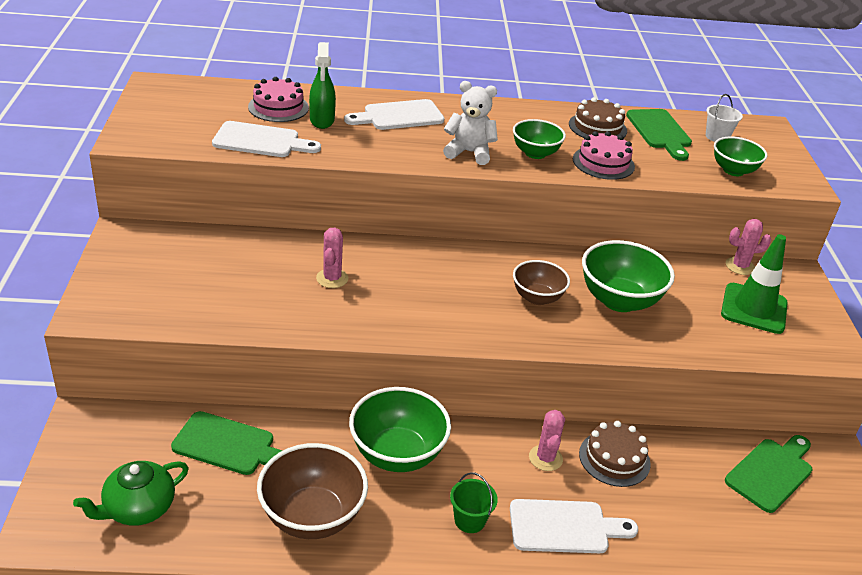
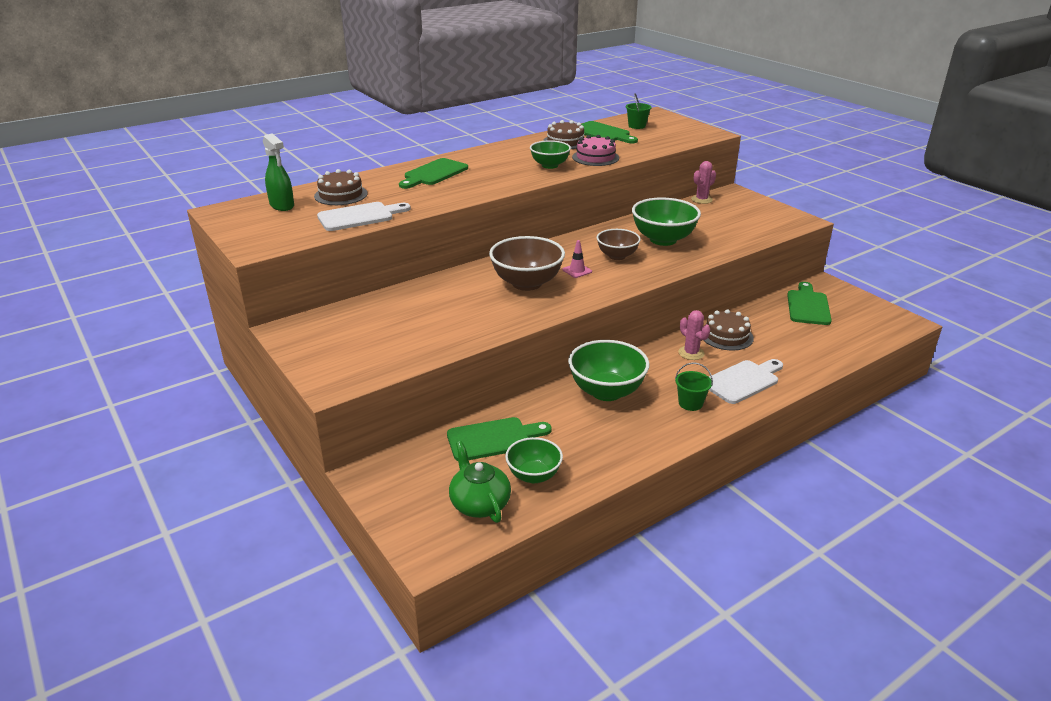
camera: 30 degrees left, 5 degrees down
green teapot [73,461,189,526] -> green teapot turned 135 degrees clockwise [449,441,511,523]
pink cake [248,77,309,122] -> brown cake [314,169,367,205]
brown bowl [257,443,368,539] -> brown bowl moved to [489,236,565,291]
green spray bottle [309,42,336,129] -> green spray bottle moved to [263,133,294,211]
pink cactus [316,227,348,288] -> none
white cutting board [344,99,444,130] -> green cutting board [399,158,468,189]
white teddy bear [443,81,498,165] -> none
white bucket [706,94,743,142] -> green bucket [626,93,652,129]
green bowl [714,137,767,176] -> green bowl moved to [505,437,563,483]
green traffic cone [721,234,788,334] -> none
none -> pink traffic cone [562,240,592,278]

